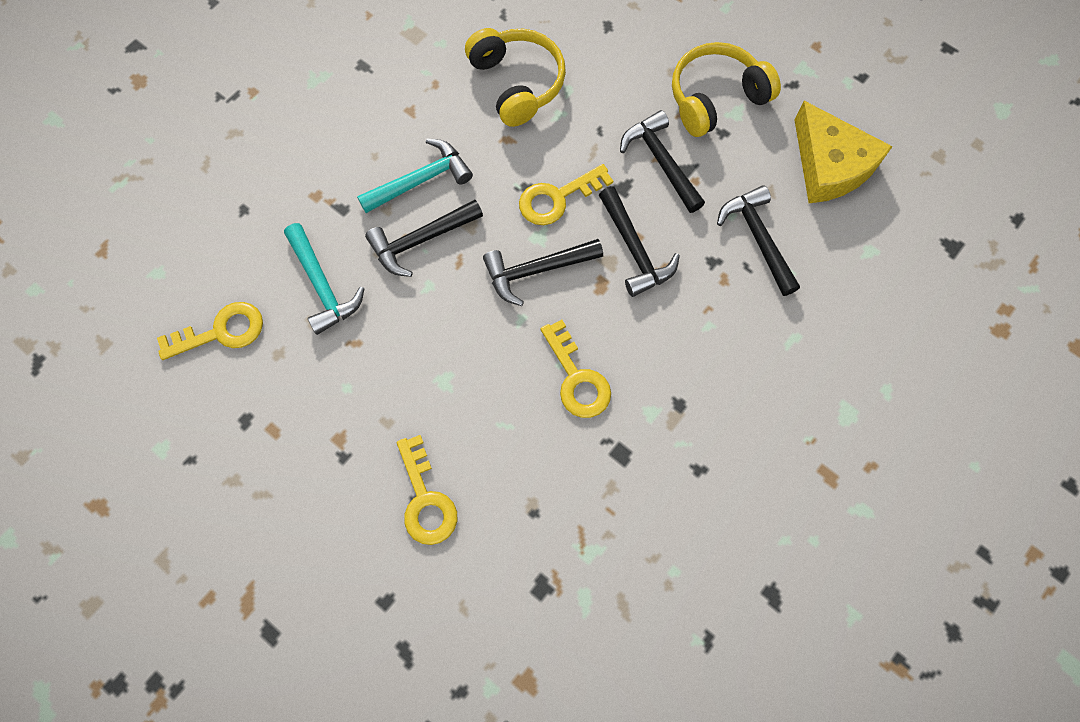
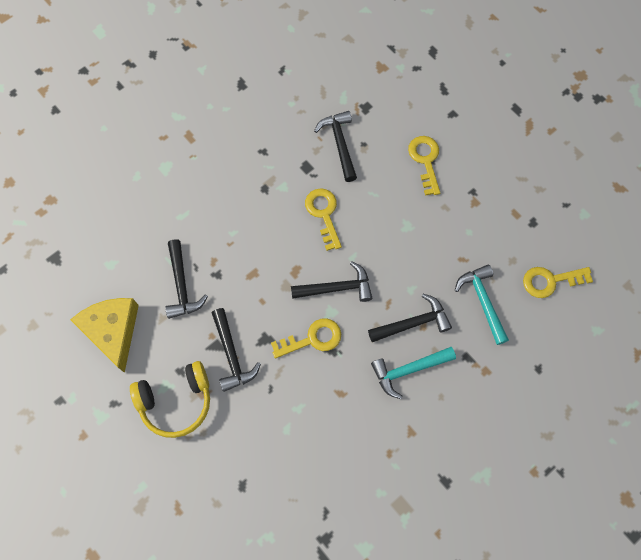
camera: 170 degrees left, 0 degrees up
yellow headphones [465,28,566,127] -> none
black hammer [599,186,680,297] -> black hammer moved to [314,111,357,182]

